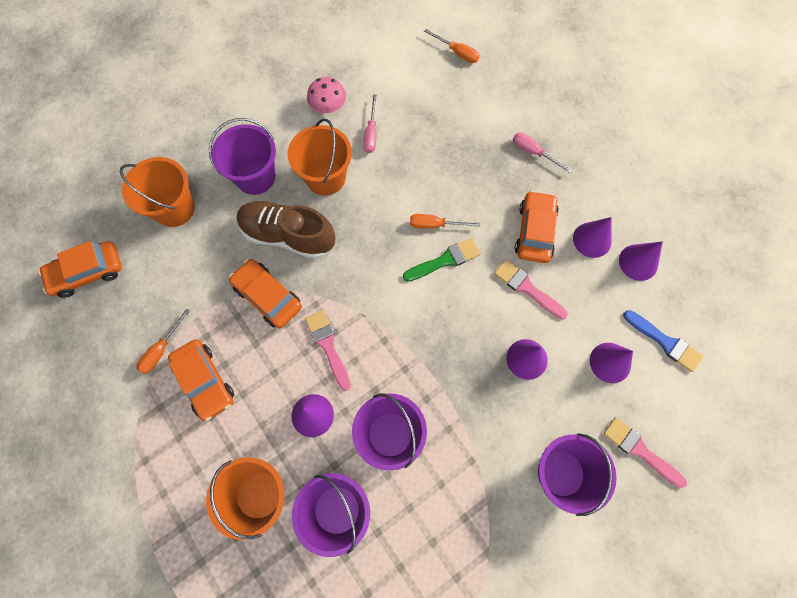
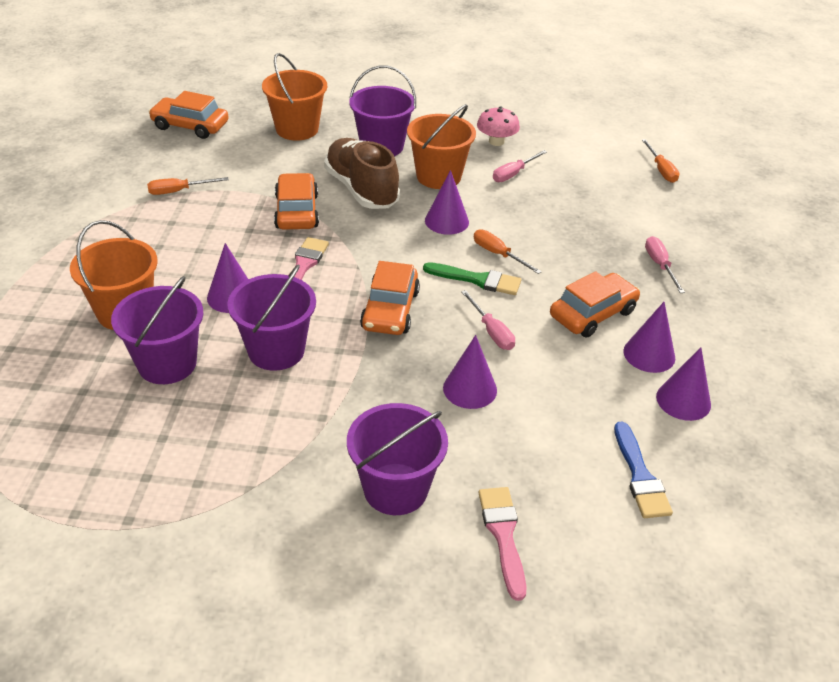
camera: 40 degrees right, 30 degrees down
orange car [168,339,234,421] -> orange car moved to [360,261,420,335]
pink brush [494,259,568,319] -> none
purple cone [590,343,633,383] -> purple cone moved to [425,170,469,235]
none -> pink screwdriver [461,290,515,350]

